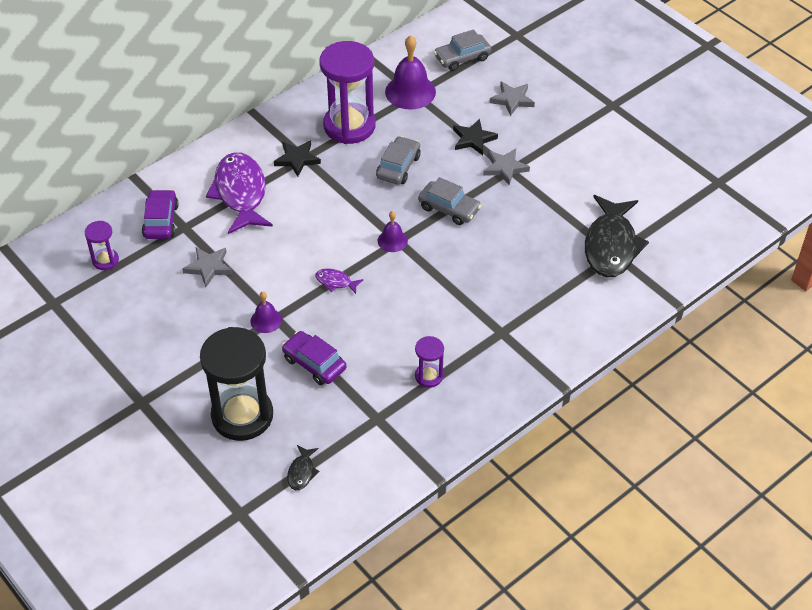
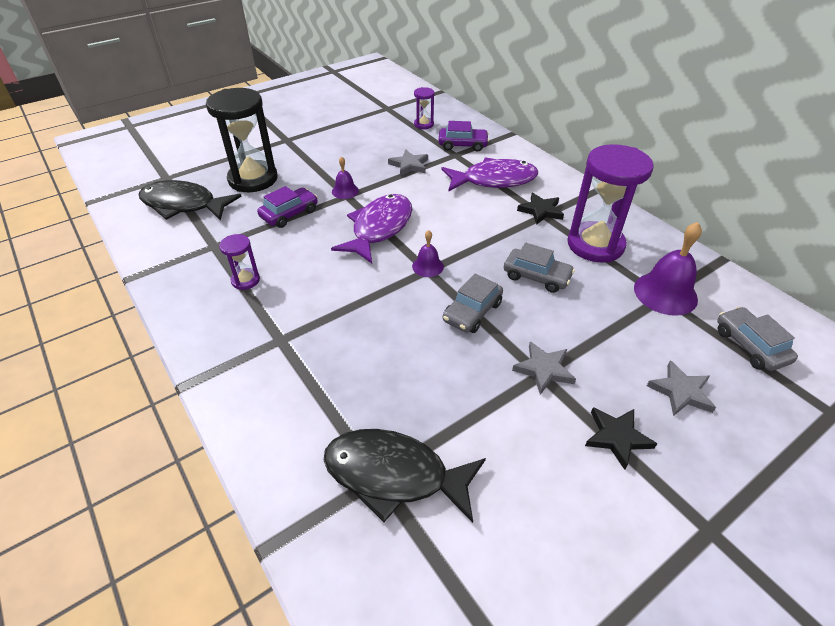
camera: 95 degrees right, 5 degrees down
black fish [287,445,320,490] -> black fish [139,180,242,220], size x2.33
purple fish [315,268,364,294] -> purple fish [331,194,412,263], size x2.33
black star [453,119,498,155] -> black star moved to [585,407,657,470]

